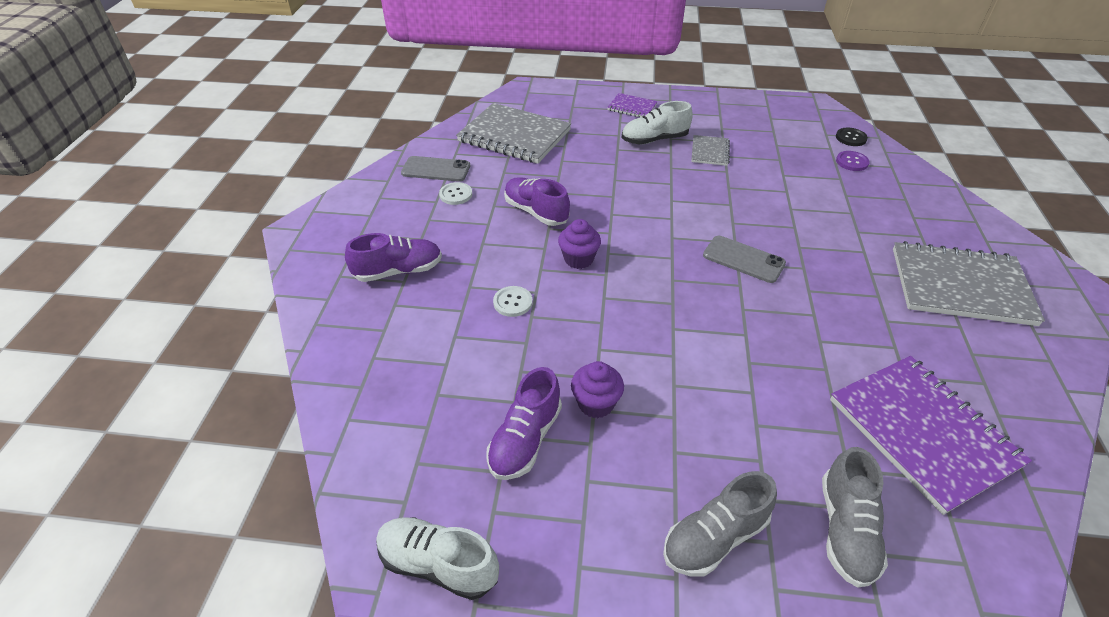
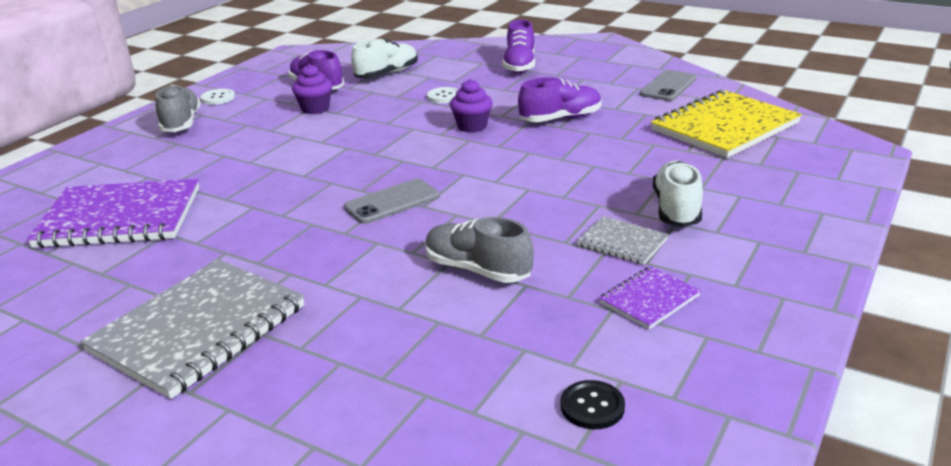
camera: 115 degrees right, 15 degrees down
white shoe [376,517,499,600] -> white shoe moved to [351,38,418,78]
white button [439,182,472,205] -> white button moved to [200,89,235,105]
grey notebook [456,103,571,164] -> yellow notebook [651,90,802,158]
purple notebook [607,93,658,118] -> purple notebook moved to [599,266,701,329]
grey shoe [822,447,888,588] -> grey shoe moved to [426,217,534,283]
purple button [836,151,870,171] -> none

